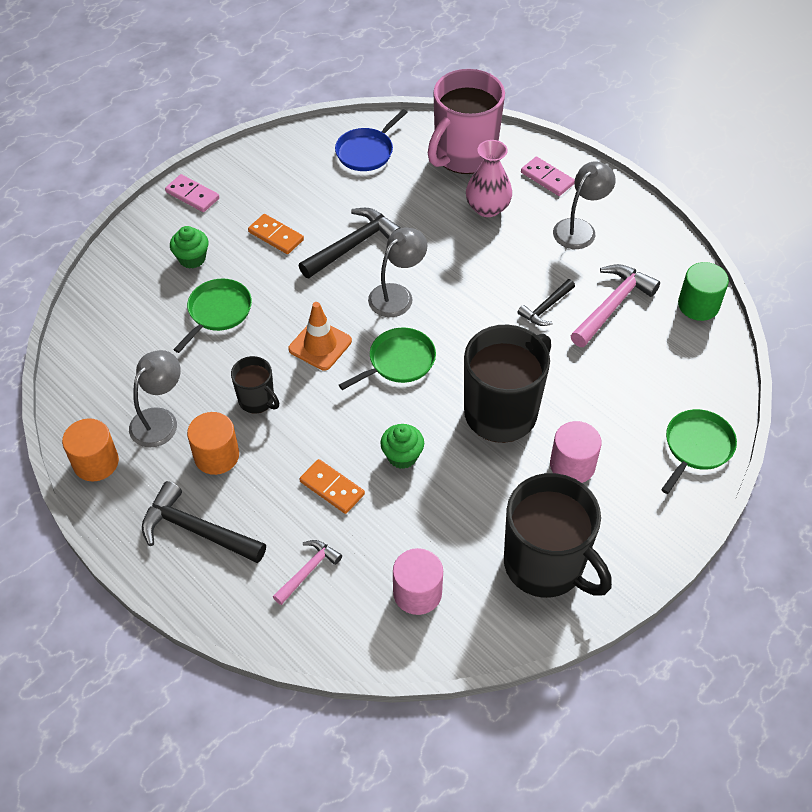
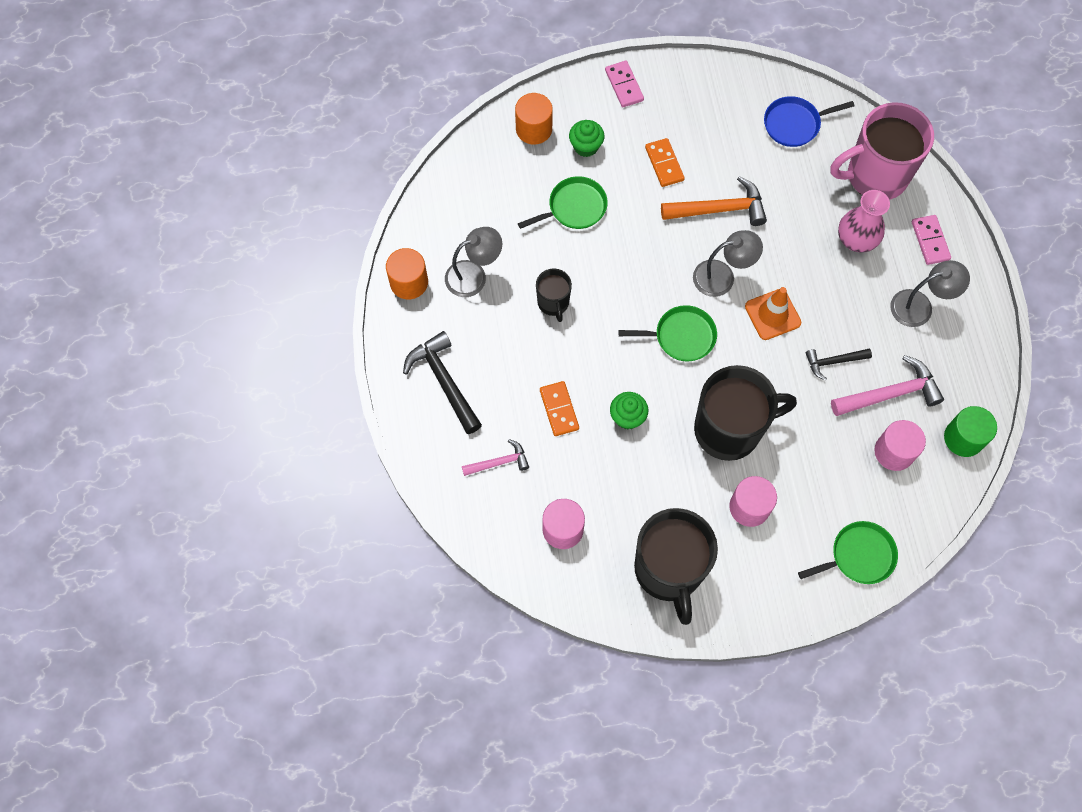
camera: 35 degrees right, 15 degrees up
orange cylinder [187,412,239,475] -> orange cylinder moved to [515,93,553,145]
orange traffic cone [288,302,352,371] -> orange traffic cone moved to [745,287,801,340]
black hammer [299,208,401,278] -> orange hammer [661,176,767,226]
none -> pink cylinder [874,420,926,471]

